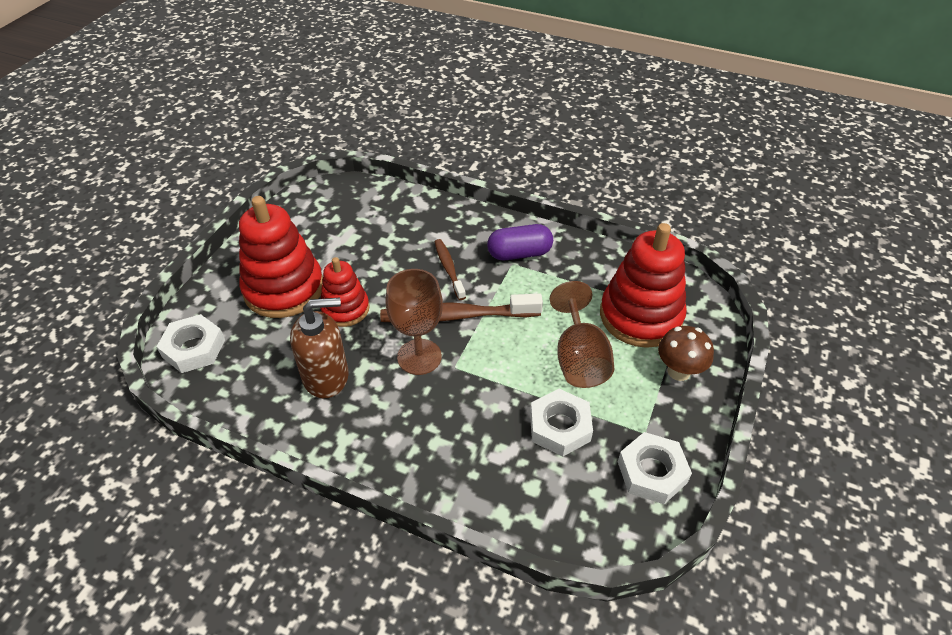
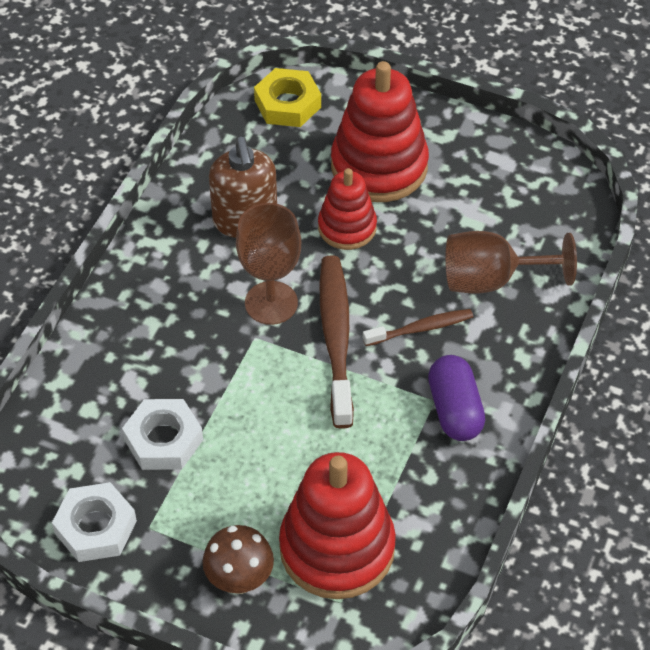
camera: 90 degrees right, 5 degrees up
white nut [156,314,225,373] -> yellow nut [254,68,321,127]
brown goblet [550,281,614,388] -> brown goblet moved to [445,231,577,294]

